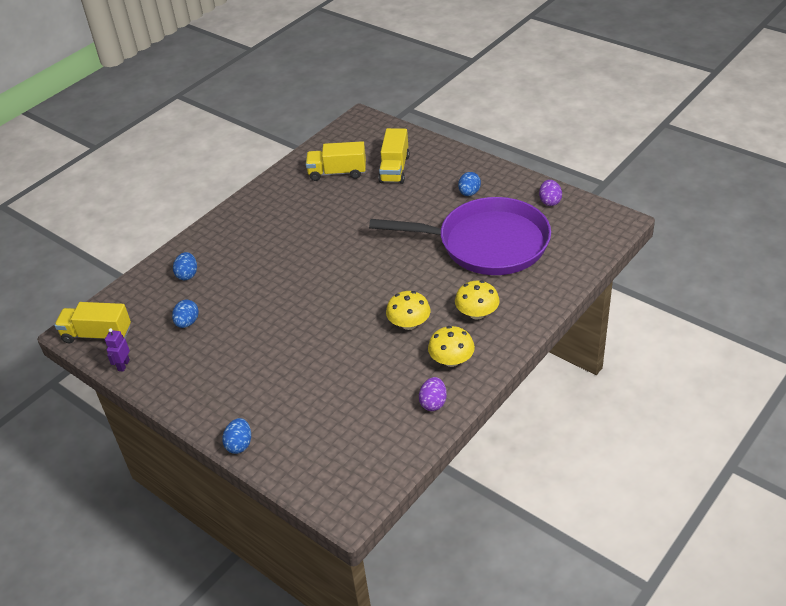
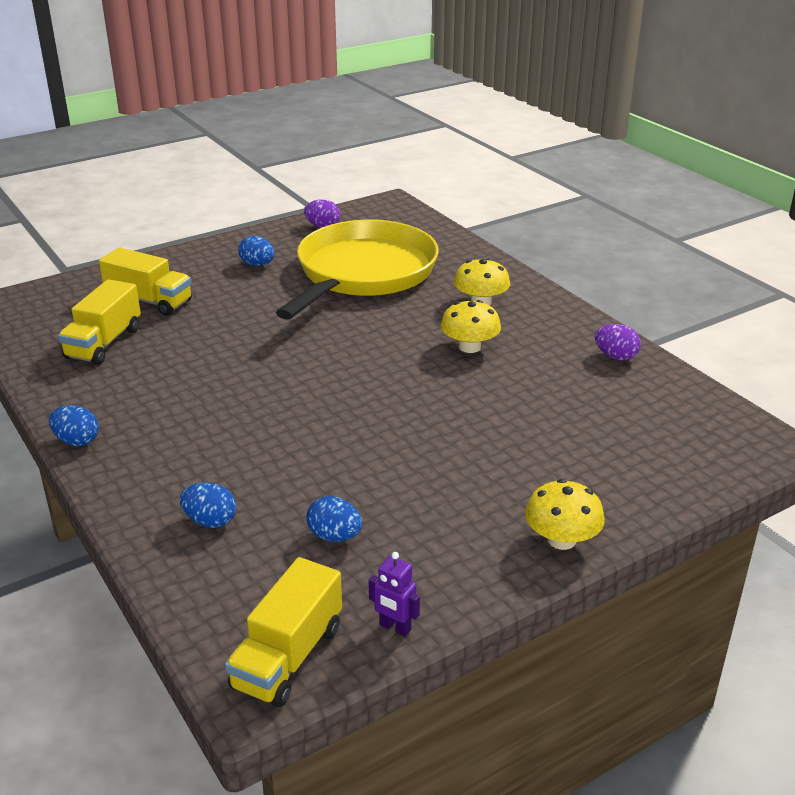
camera: 75 degrees left, 10 degrees down
blue egg [222,418,251,454] -> blue egg moved to [49,405,99,446]
purple pan [369,197,551,275] -> yellow pan [276,220,439,320]
yellow mushroom [428,326,475,367] -> yellow mushroom moved to [525,479,605,550]

